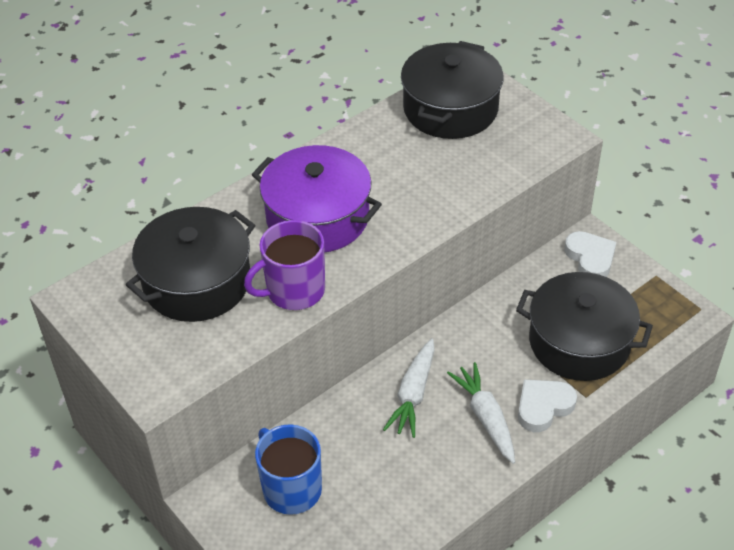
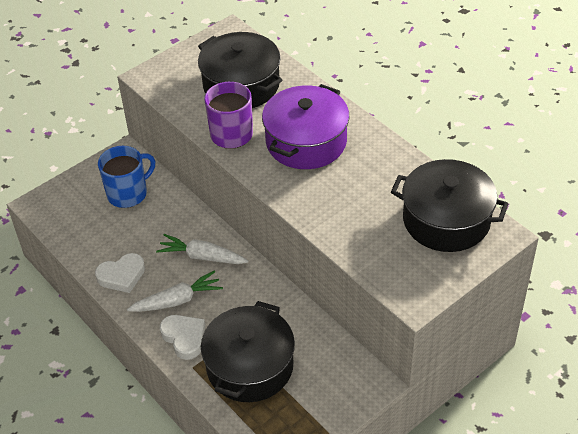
camera: 90 degrees right, 0 degrees up
white heart [564,231,616,277] -> white heart moved to [95,253,145,293]

